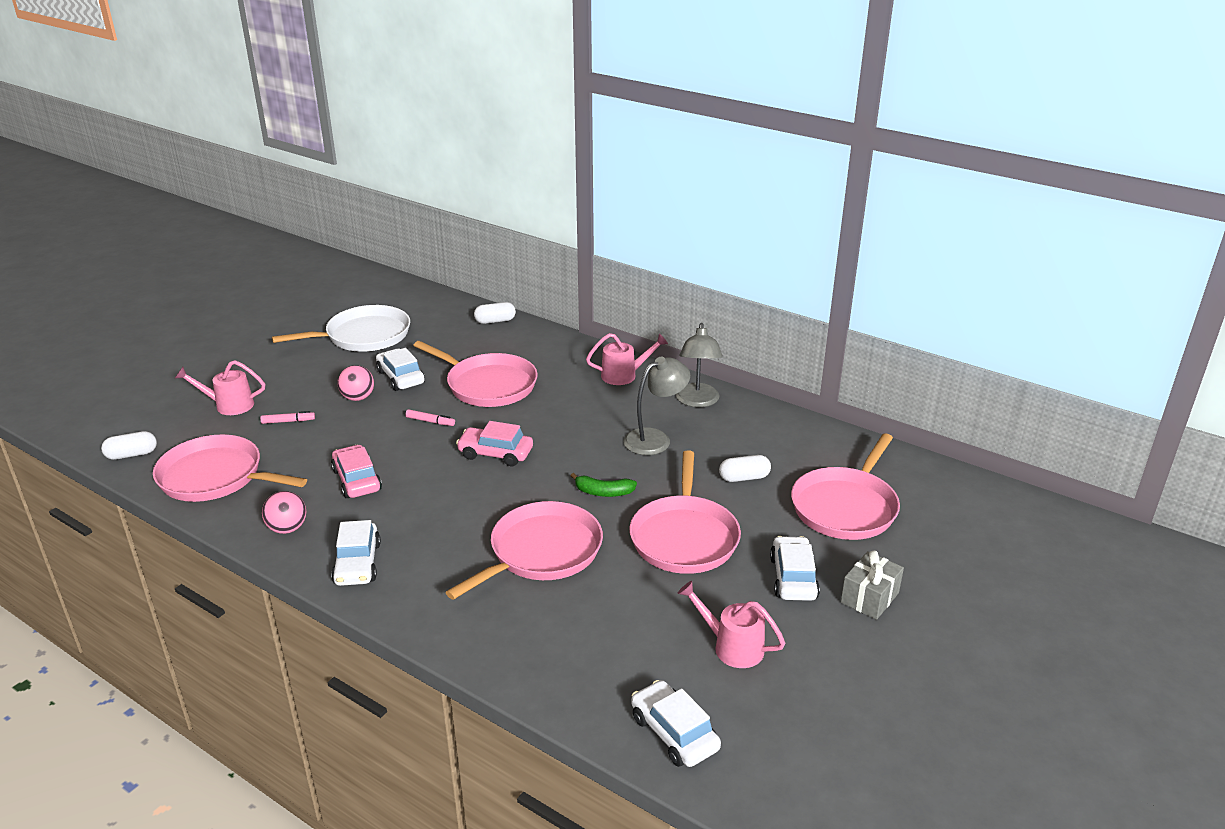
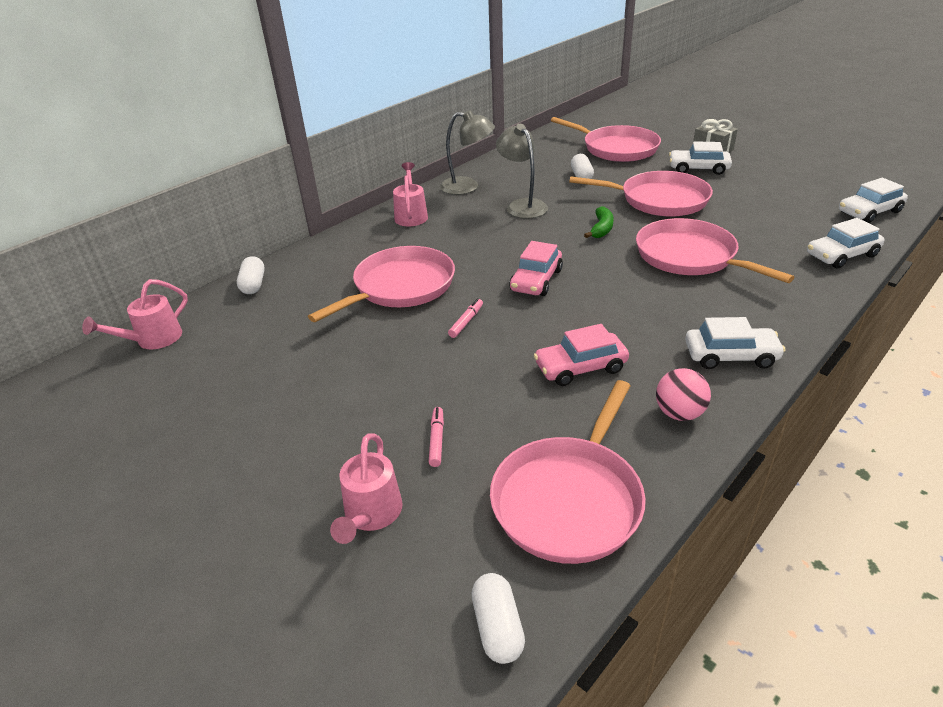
camera: 80 degrees left, 5 degrees up
white pan [272,305,410,352] -> none
pink ball [337,365,374,401] -> none
white car [376,348,425,391] -> white car moved to [807,218,884,268]
pink watering can [677,581,785,668] -> pink watering can moved to [82,279,188,349]

